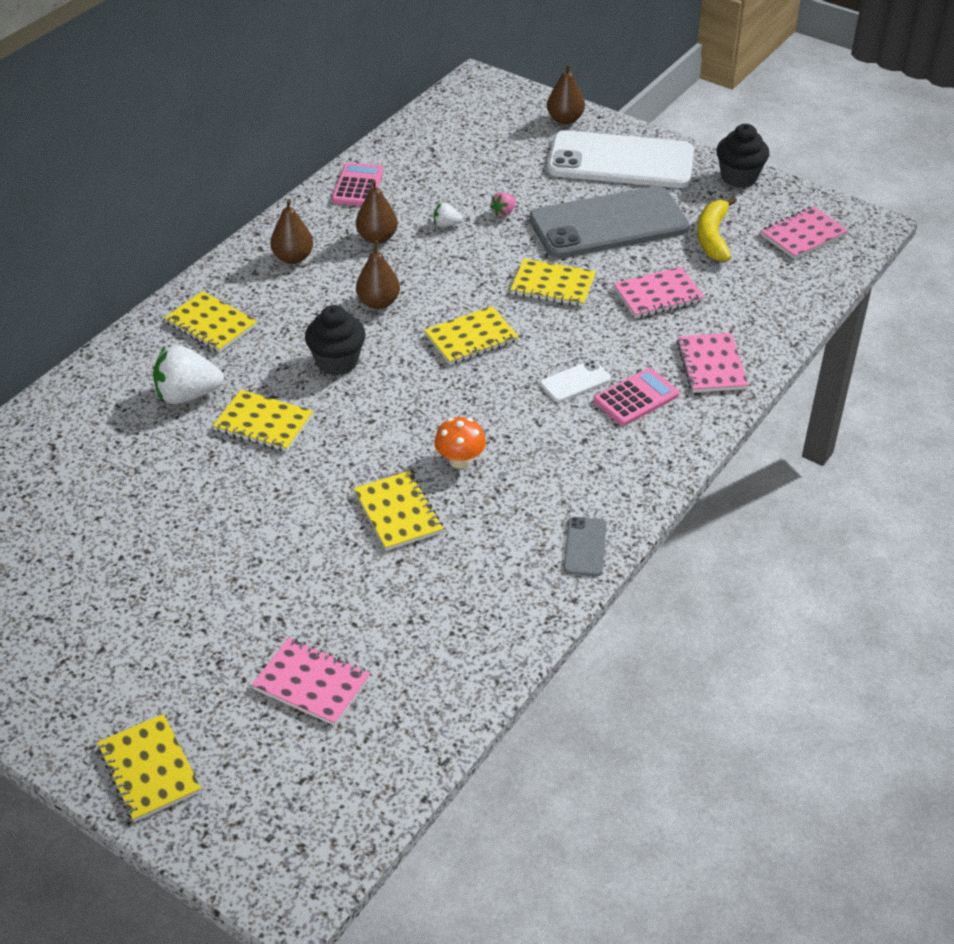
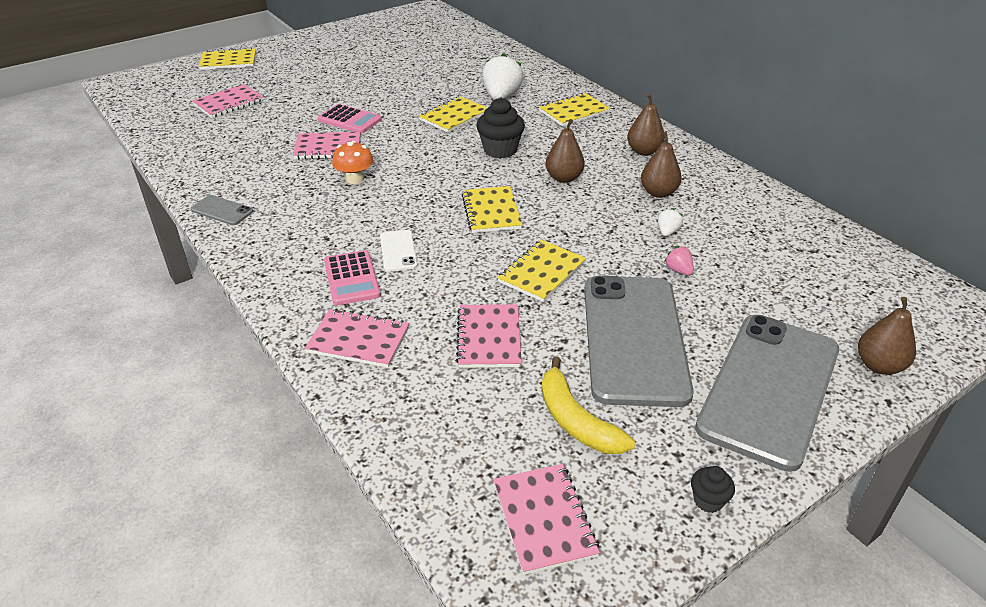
camera: 110 degrees right, 5 degrees down
pink calculator [332,163,384,206] -> pink calculator moved to [318,104,382,133]
yellow notebook [354,471,443,551] -> pink notebook [293,132,361,159]
white phone [548,130,694,188] -> grey phone [695,315,839,472]
yellow banana [697,196,737,262] -> yellow banana turned 150 degrees counterclockwise [542,357,635,454]
black cupcake [716,124,769,188] -> black cupcake [691,466,735,513], size x0.53

